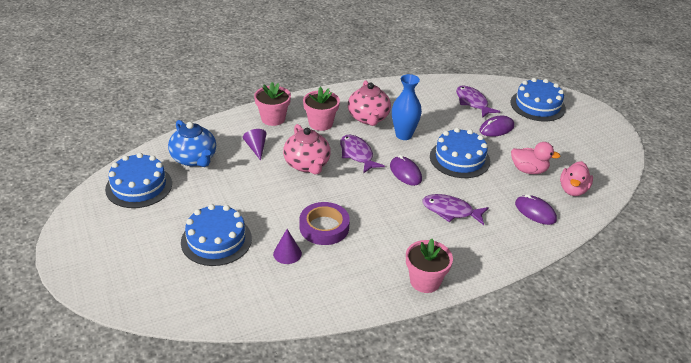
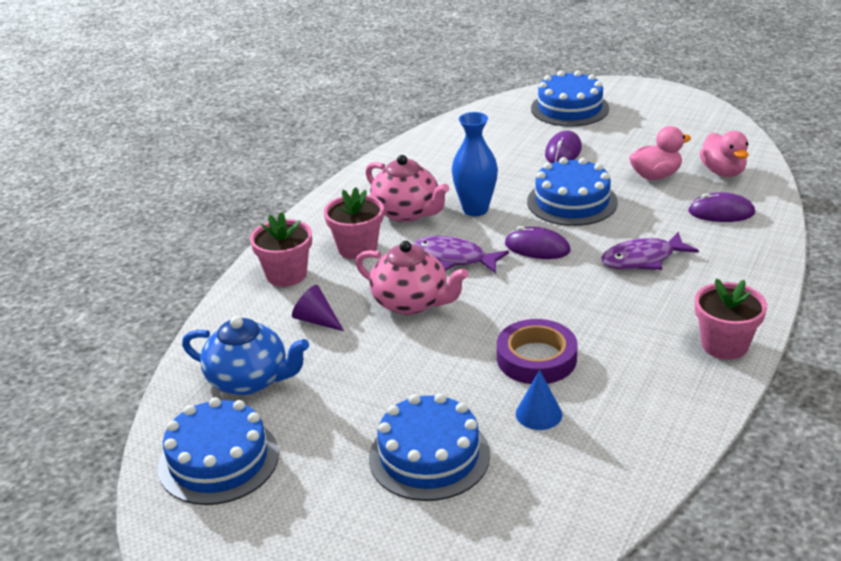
camera: 35 degrees left, 5 degrees down
purple cone [273,229,302,264] -> blue cone [516,370,562,430]
purple fish [456,85,500,118] -> none

